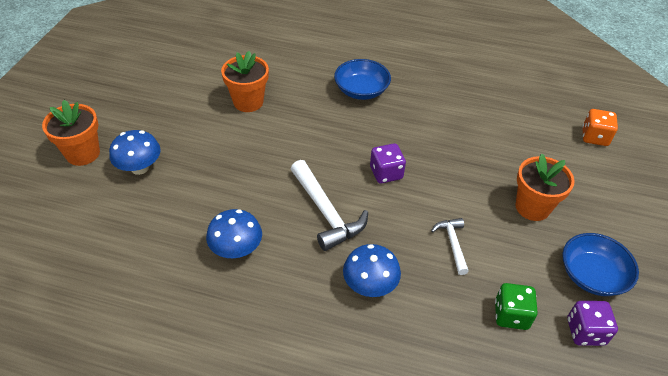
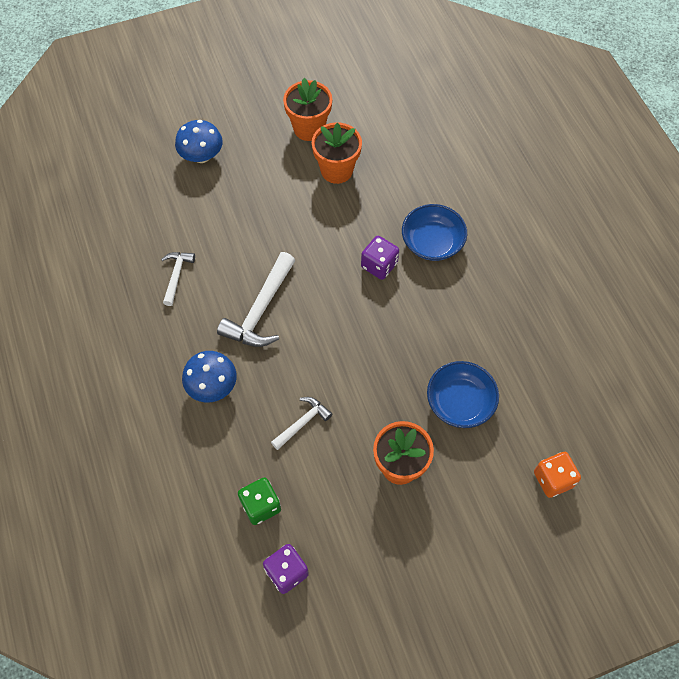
camera: 55 degrees right, 15 degrees up
orange flower pot [42,100,100,166] -> orange flower pot moved to [283,78,332,141]
blue mushroom [206,209,262,258] -> white hammer [161,252,195,306]
purple dice [370,143,406,184] -> purple dice moved to [361,236,399,280]
blue bowl [562,233,639,296] -> blue bowl moved to [427,361,499,428]

